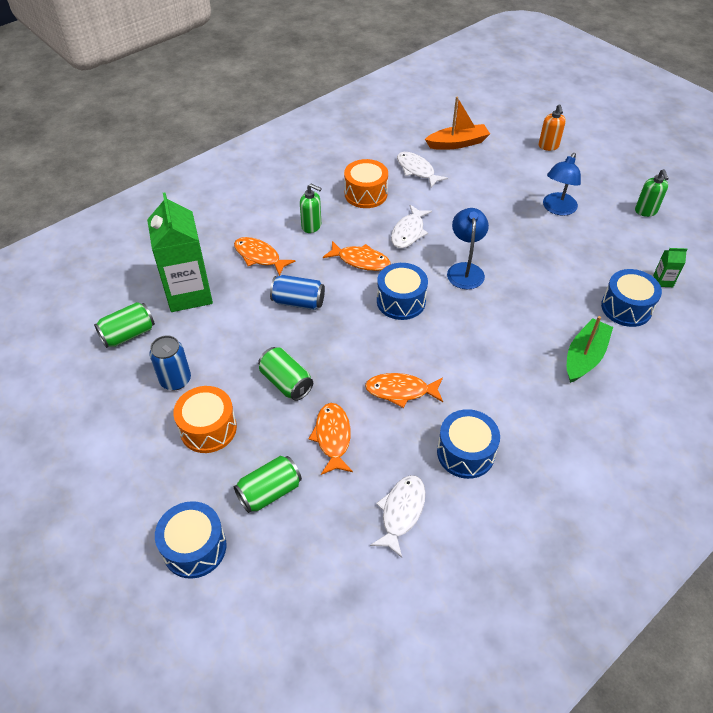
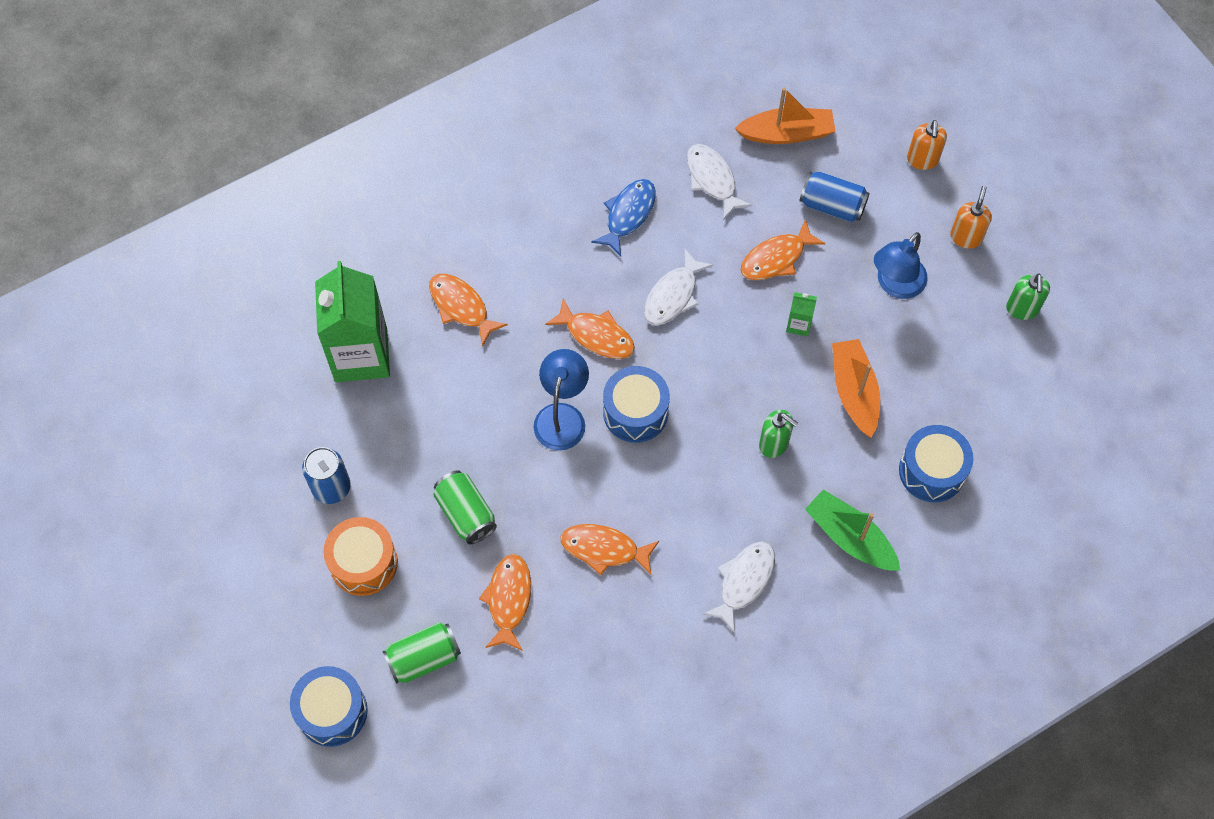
camera: 10 degrees right, 15 degrees up
green can [94,302,155,348] -> none
blue can [270,275,325,310] -> blue can moved to [800,171,870,223]
green soap dispenser [300,184,322,233] -> green soap dispenser moved to [759,410,798,458]
orange drum [344,159,388,208] -> blue fish [591,179,656,256]
white fish [370,475,426,558] -> white fish moved to [703,541,775,633]
blue drum [437,409,500,479] -> none
blue lamp [447,208,489,289] -> blue lamp moved to [534,349,589,451]
green boat [567,316,613,383] -> green boat turned 90 degrees counterclockwise [805,489,901,571]
green carton [653,248,687,287] -> green carton moved to [786,292,817,337]
none -> orange fish [741,220,826,280]
none -> orange boat [832,339,880,437]
none -> orange soap dispenser [950,186,992,249]

